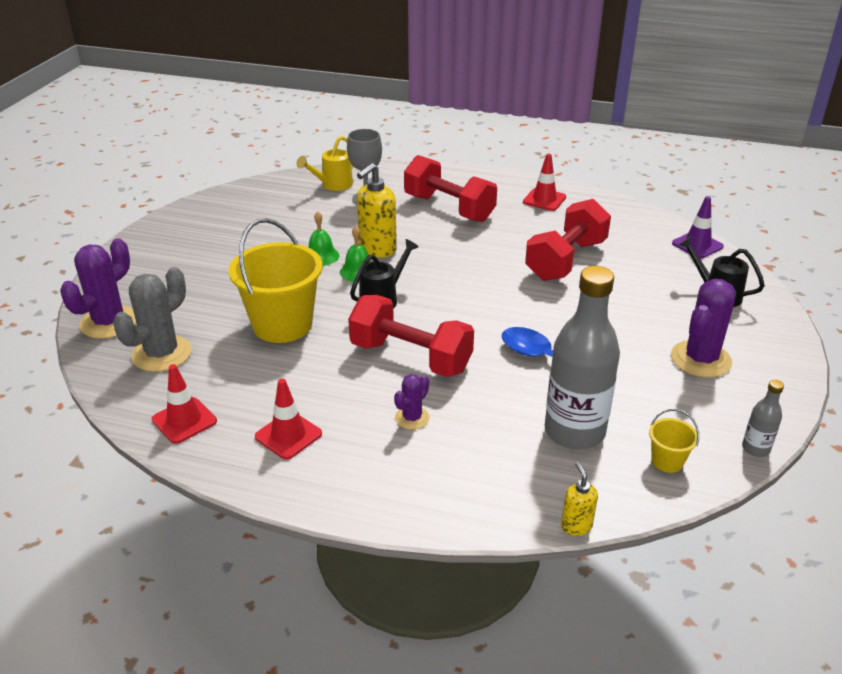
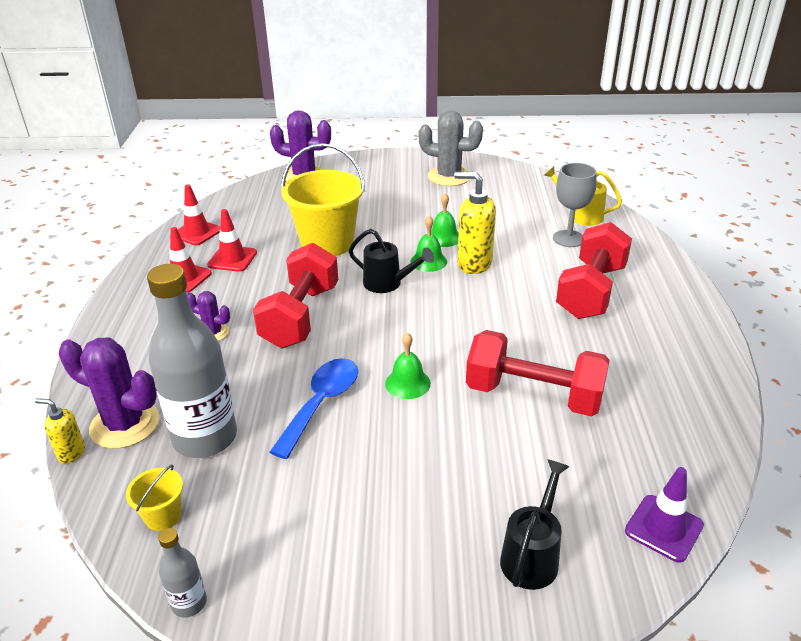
camera: 75 degrees right, 0 degrees up
grey cactus [113,267,192,372] -> grey cactus moved to [419,110,483,186]
red traffic cone [523,154,566,211] -> red traffic cone moved to [207,209,257,272]
yellow soap dispenser [561,462,598,536] -> yellow soap dispenser turned 135 degrees counterclockwise [35,398,85,464]
purple cactus [671,279,736,378] -> purple cactus moved to [59,337,159,449]
none -> green bell [385,332,431,399]

